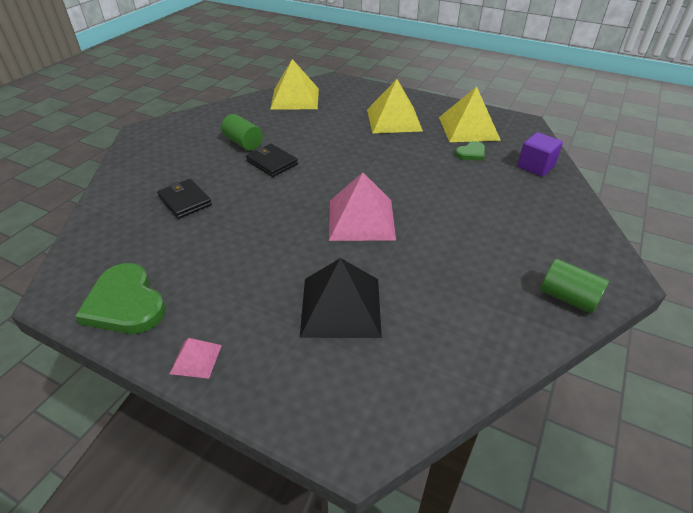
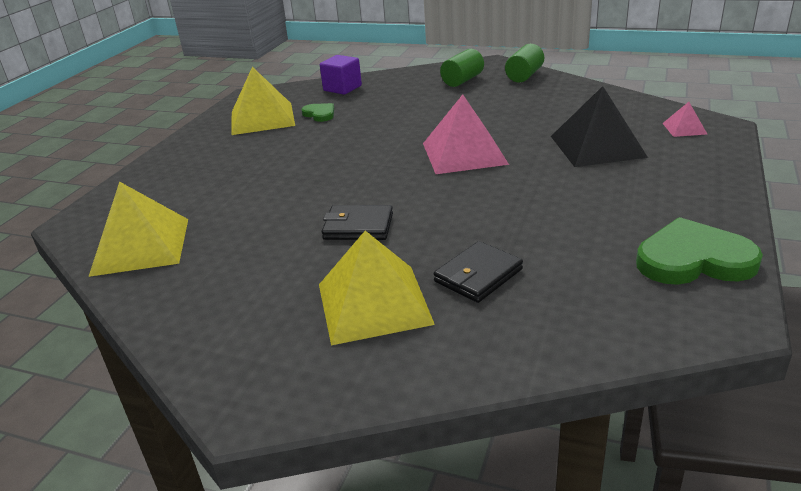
camera: 95 degrees left, 10 degrees down
green heart [75,263,166,334] -> green heart turned 135 degrees counterclockwise [636,217,763,285]
pink pyramid [170,338,222,379] -> pink pyramid moved to [662,102,707,137]
green cylinder [221,114,263,151] -> green cylinder moved to [440,49,484,87]
black wallet [246,144,298,177] -> black wallet turned 60 degrees clockwise [322,205,393,240]
yellow pyramid [367,79,423,133] -> yellow pyramid moved to [319,231,435,345]

